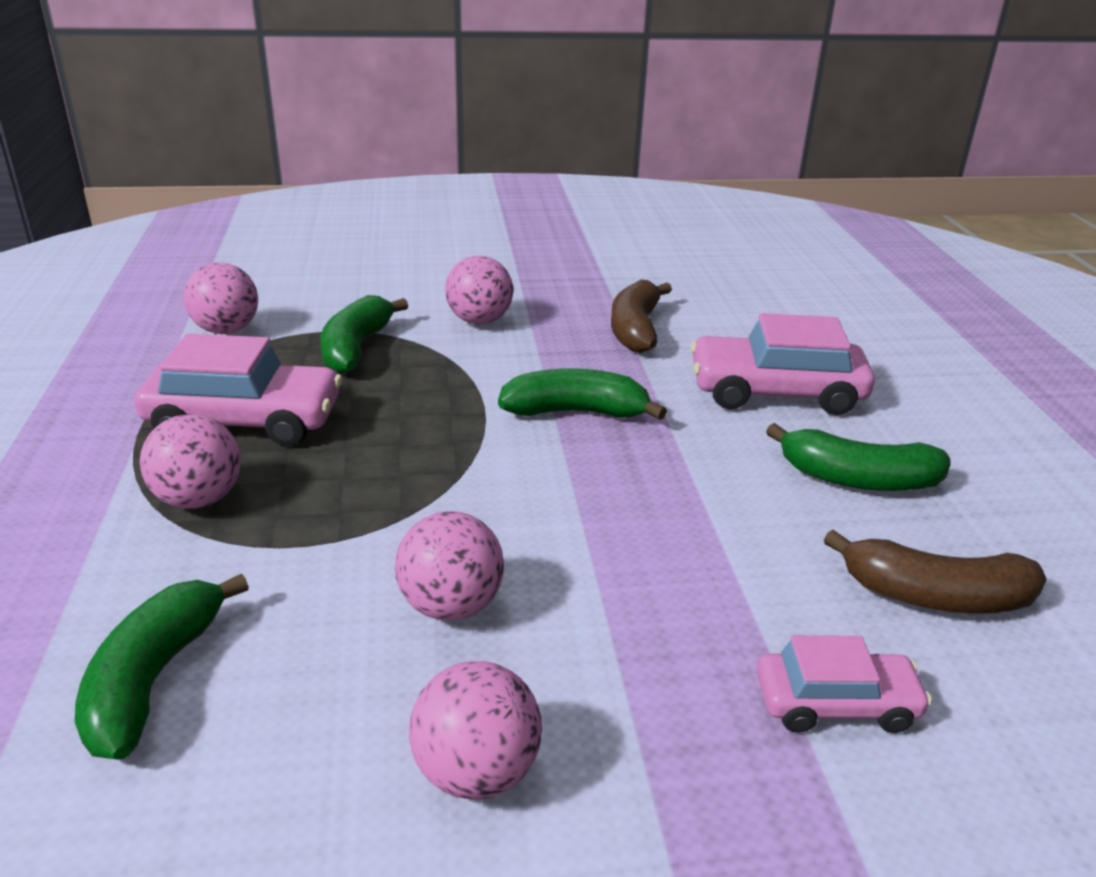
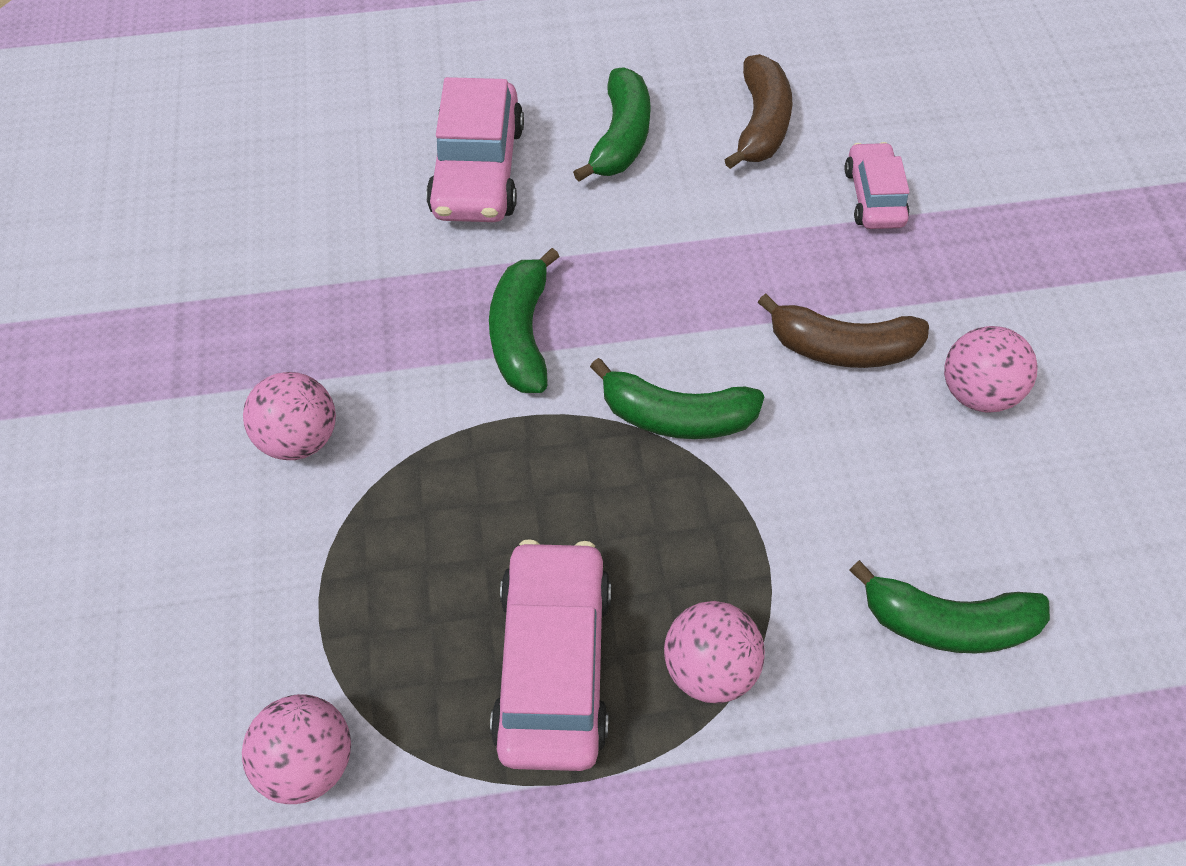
camera: 90 degrees left, 30 degrees up
green banana [320,295,408,374] -> green banana moved to [590,358,764,439]
pink ball [395,511,504,621] -> none
brown banana [611,280,672,353] -> brown banana moved to [758,294,929,368]

